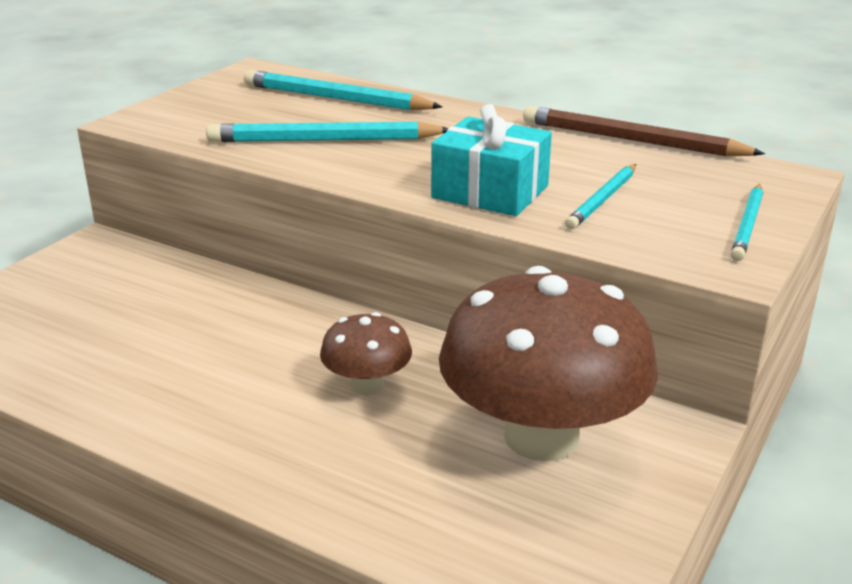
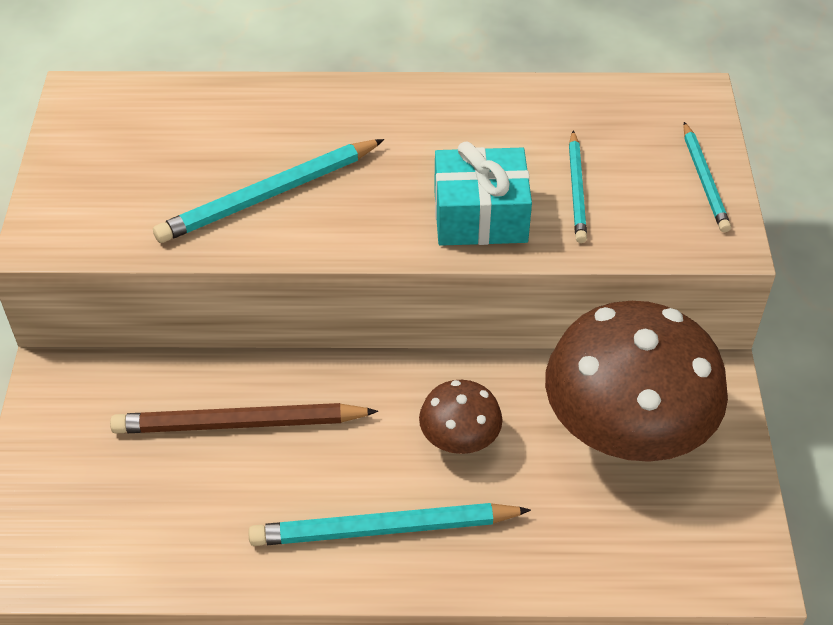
camera: 30 degrees left, 20 degrees up
turquoise pencil [244,70,443,111] -> turquoise pencil moved to [248,503,531,546]
brown pencil [523,106,765,157] -> brown pencil moved to [110,403,378,434]

